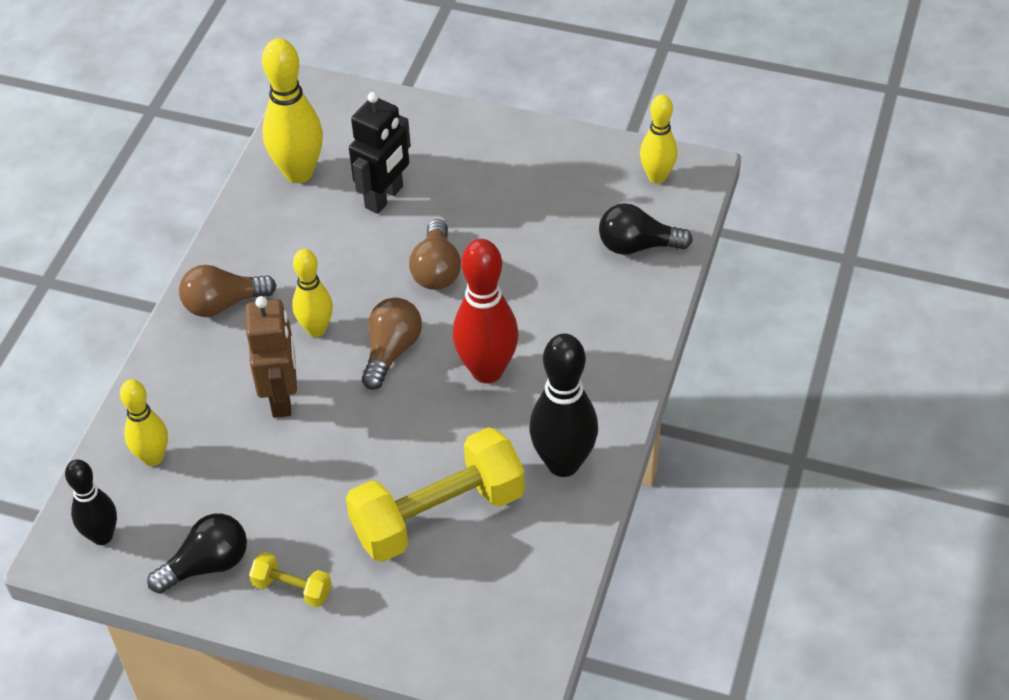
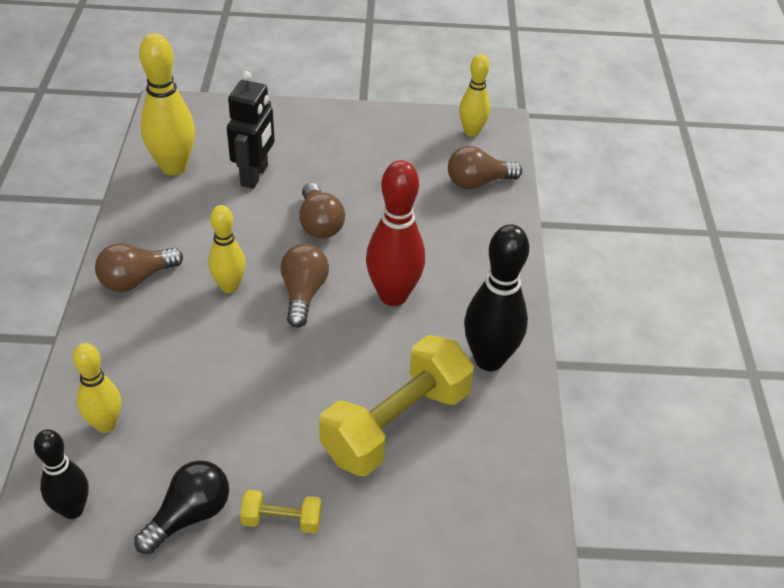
camera: 20 degrees left, 5 degrees down
brown robot [245,296,297,418] -> none
black light bulb [599,203,693,255] -> brown light bulb [448,146,522,190]

